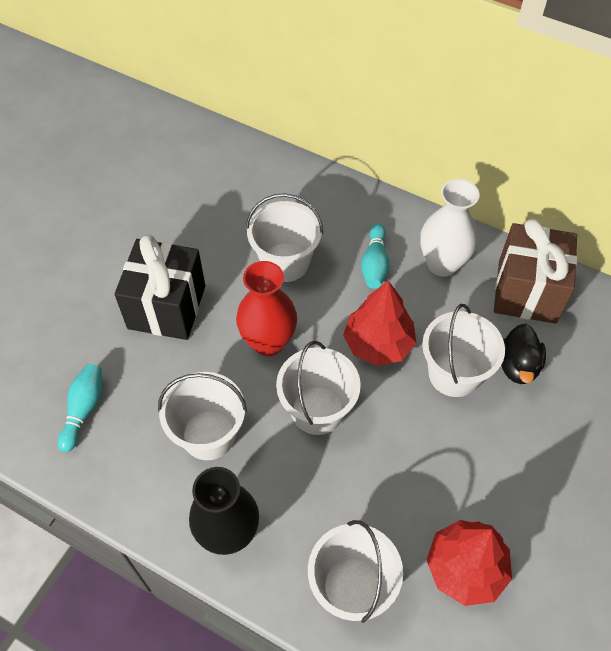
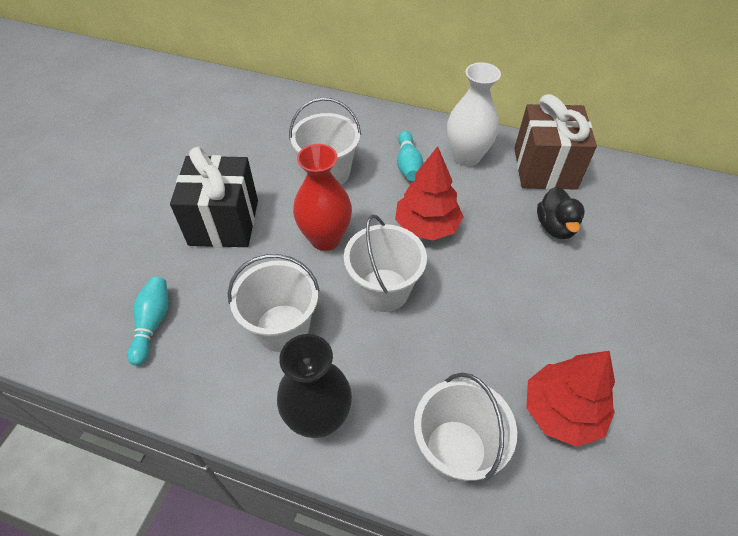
camera: 10 degrees left, 5 degrees down
white bucket [422,304,505,397] -> none

